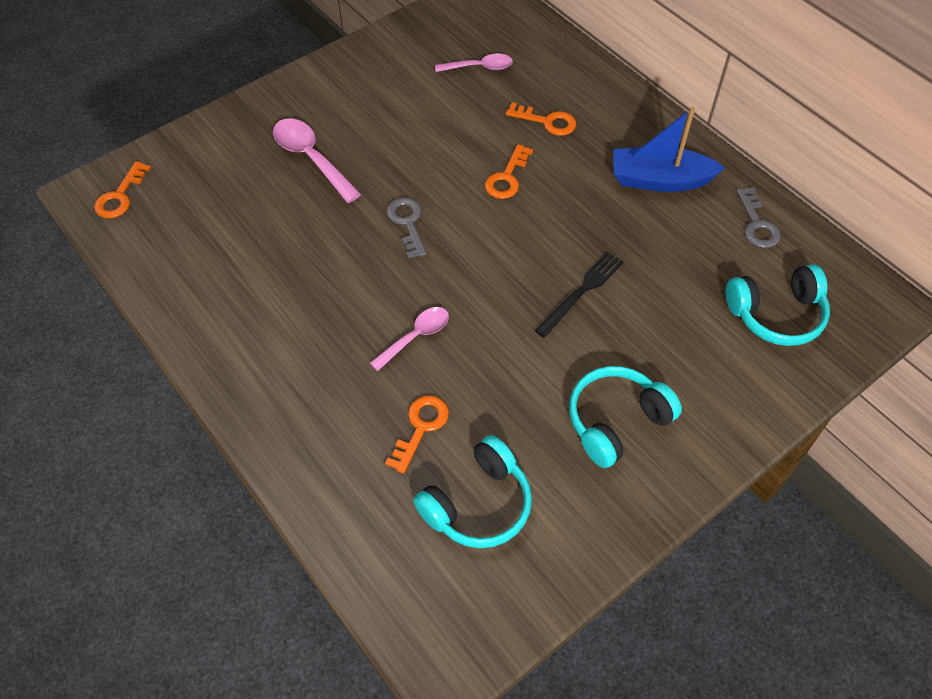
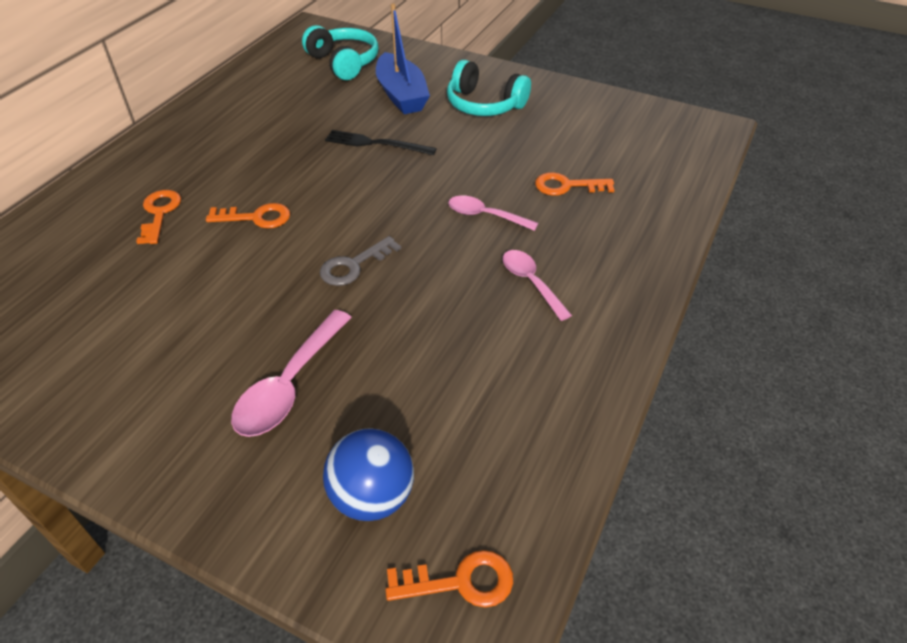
camera: 115 degrees left, 10 degrees down
turquoise headphones [413,435,532,548] -> none
pink spoon [435,54,513,72] -> pink spoon moved to [503,250,572,321]
blue boat [613,107,725,192] -> blue boat moved to [376,4,430,114]
grey key [736,187,781,248] -> none
none -> blue ball [323,428,414,521]

